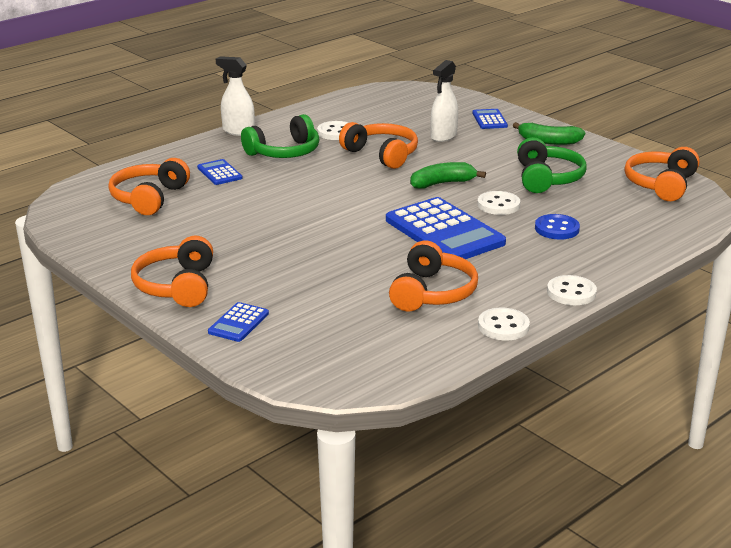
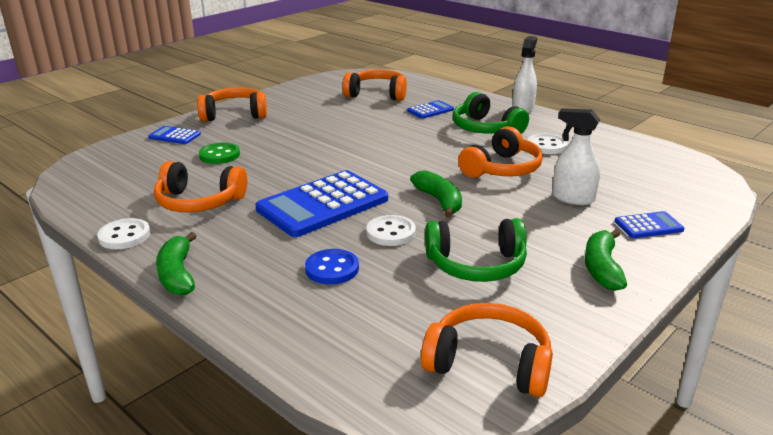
camera: 85 degrees right, 0 degrees up
white button [547,275,597,305] -> green banana [156,232,196,295]
none -> green button [199,142,240,164]

